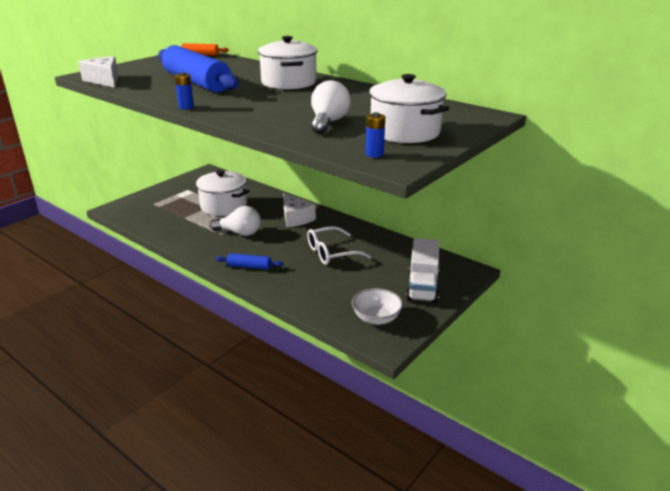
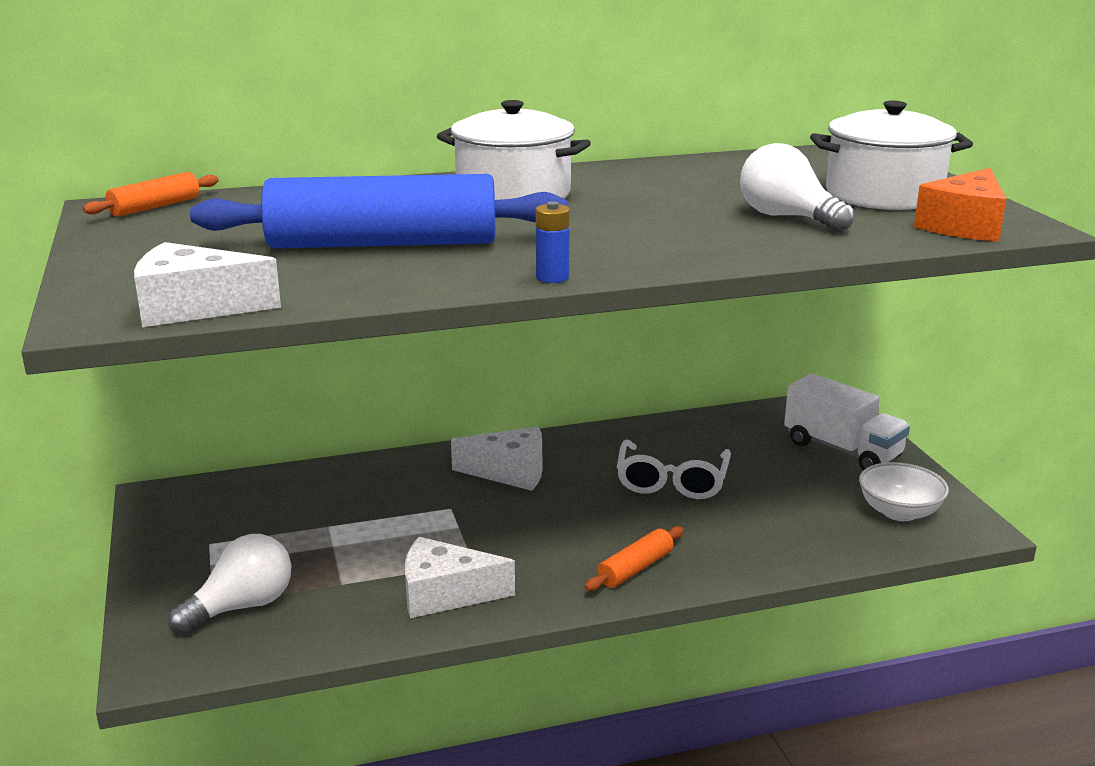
camera: 55 degrees left, 5 degrees down
white pot [195,170,249,216] -> none
white light bulb [210,206,261,236] -> white light bulb moved to [168,534,291,635]
blue rolling pin [215,253,283,270] -> orange rolling pin [584,526,684,591]
blue battery [366,112,385,158] -> orange cheese [914,168,1006,242]
none -> white cheese [405,537,515,618]

